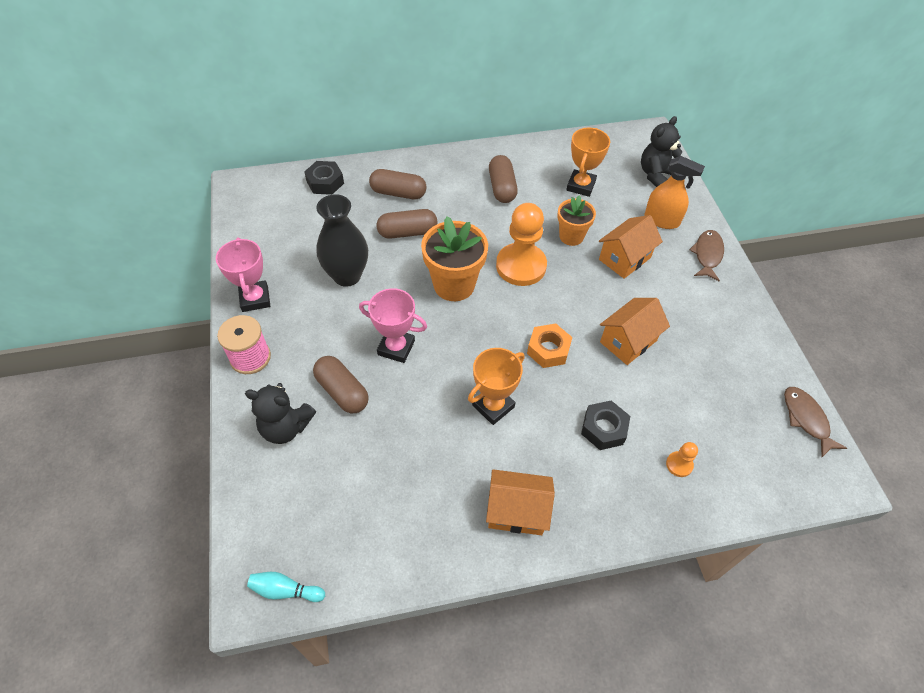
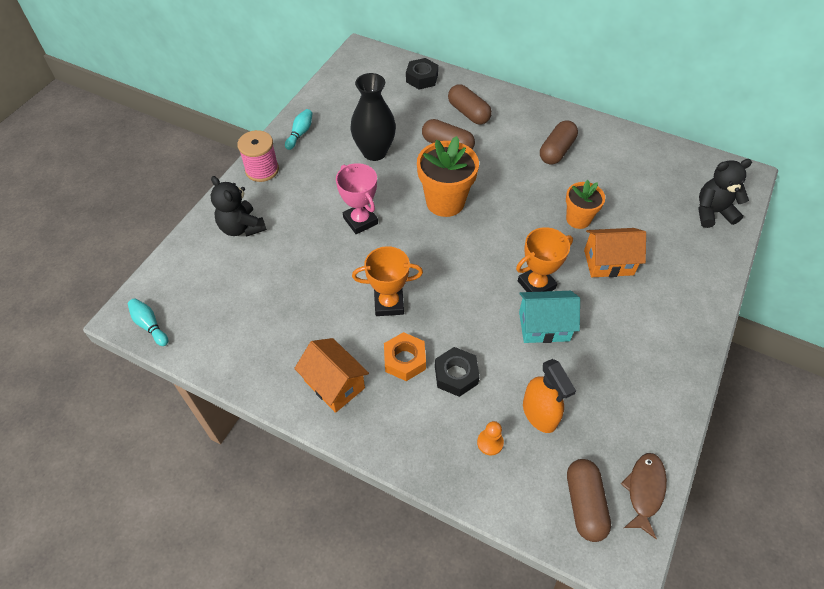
camera: 40 degrees right, 0 degrees up
pink trophy [216,237,270,312] -> turquoise bowling pin [285,109,313,150]
brown capsule [313,356,369,414] -> brown capsule moved to [567,459,611,542]
orange pawn [496,203,547,286] -> none
orange nut [527,324,573,368] -> orange nut moved to [384,332,426,381]
orange trophy [566,128,610,197] -> orange trophy moved to [516,227,573,292]
orange house [600,298,670,365] -> turquoise house [519,291,580,343]
orange spray bottle [644,156,705,229] -> orange spray bottle moved to [523,359,576,433]
brown fish [689,230,724,281] -> none

